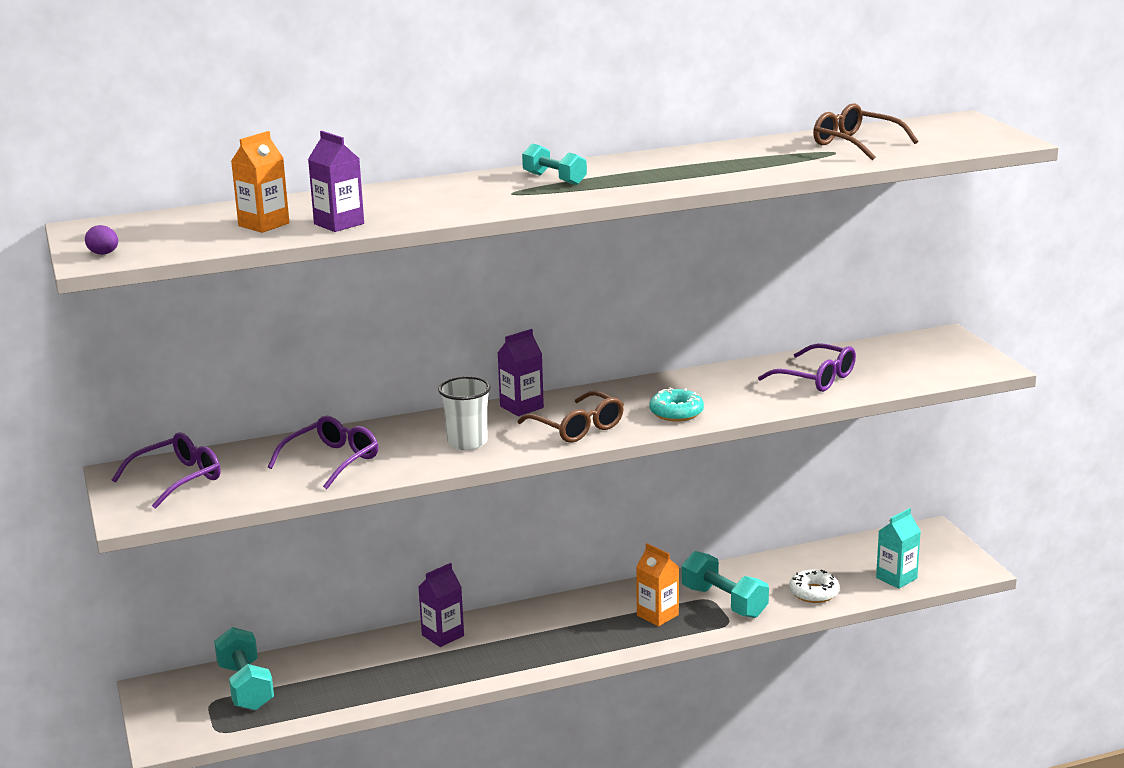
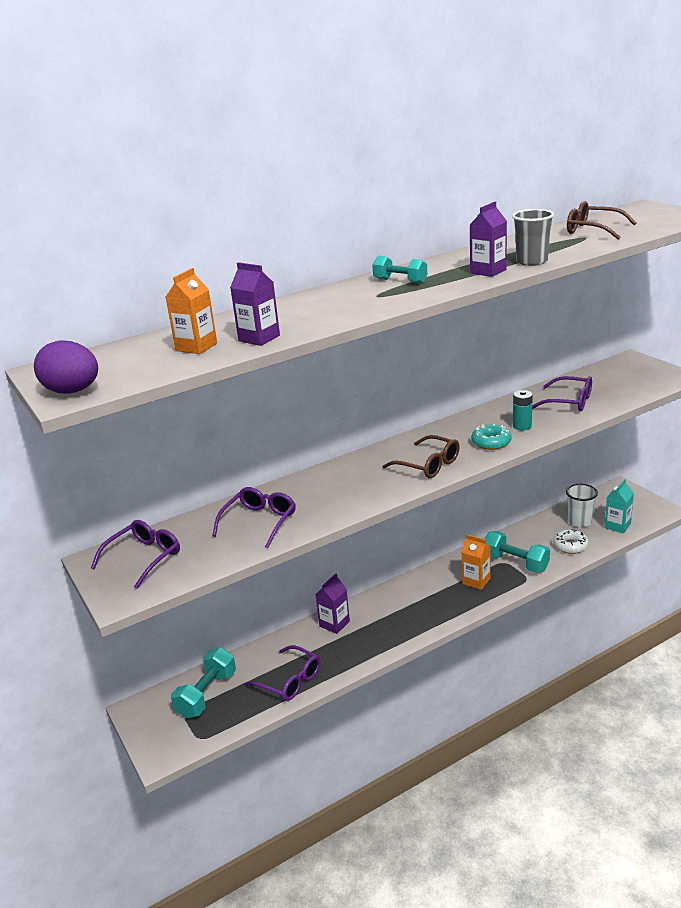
camera: 10 degrees left, 5 degrees up
purple egg [85,225,118,255] -> purple egg [34,341,98,394], size x2.06
turquoise dumbbell [214,627,274,711] -> turquoise dumbbell turned 60 degrees clockwise [171,647,236,718]
white cup [438,377,491,450] -> white cup moved to [566,484,598,527]
purple carton [498,329,544,416] -> purple carton moved to [470,201,507,277]
none -> purple glasses [245,645,320,701]
none -> grey cup [512,209,554,266]
none -> turquoise battery [513,390,533,430]

